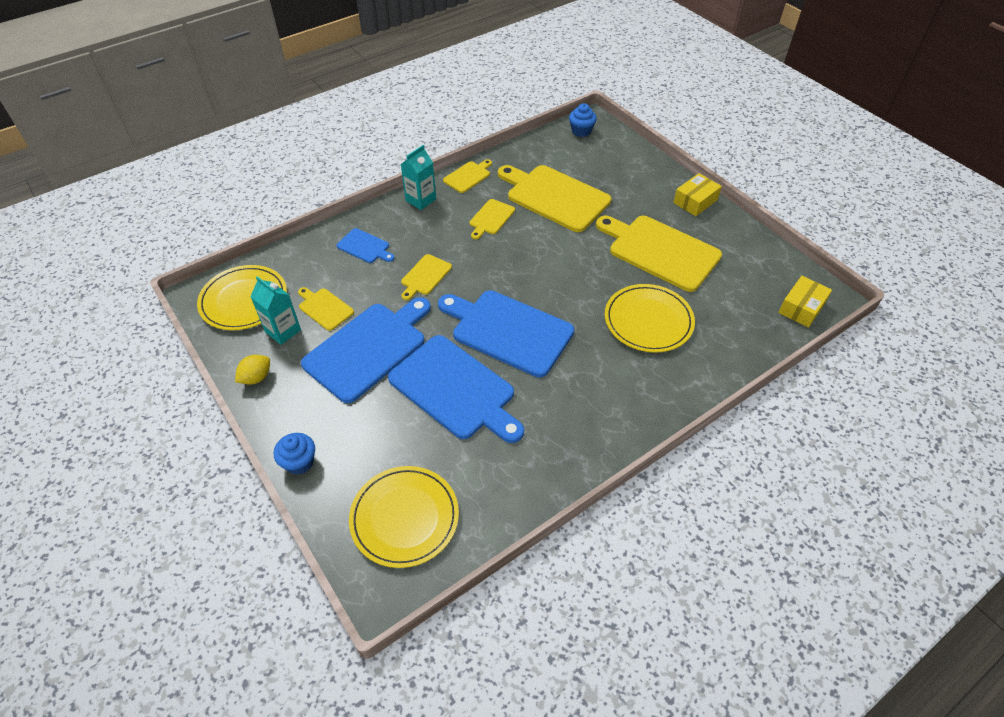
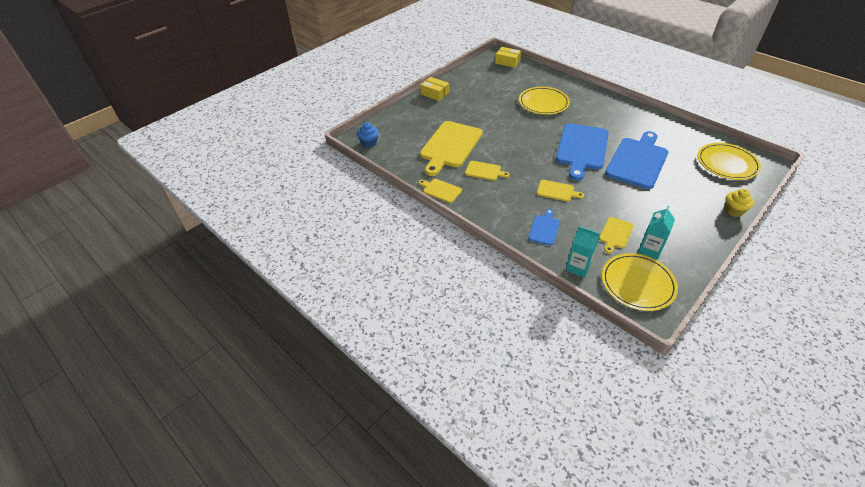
camera: 100 degrees left, 5 degrees down
yellow lemon [235,355,270,385] -> none
blue cupcake [274,433,315,475] -> yellow cupcake [724,189,754,217]
blue cutting board [301,297,431,403] -> none
turquoise carton [401,145,436,210] -> turquoise carton moved to [566,226,600,278]
yellow cutting board [596,216,722,292] -> none

